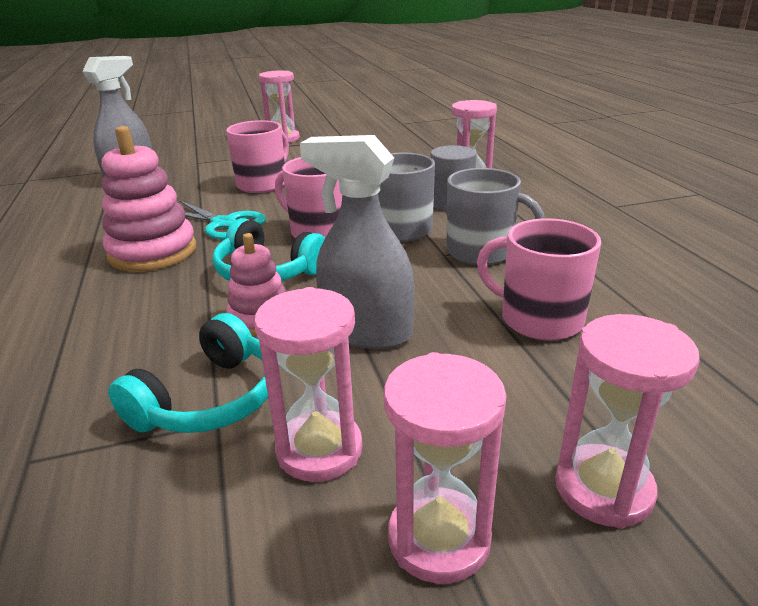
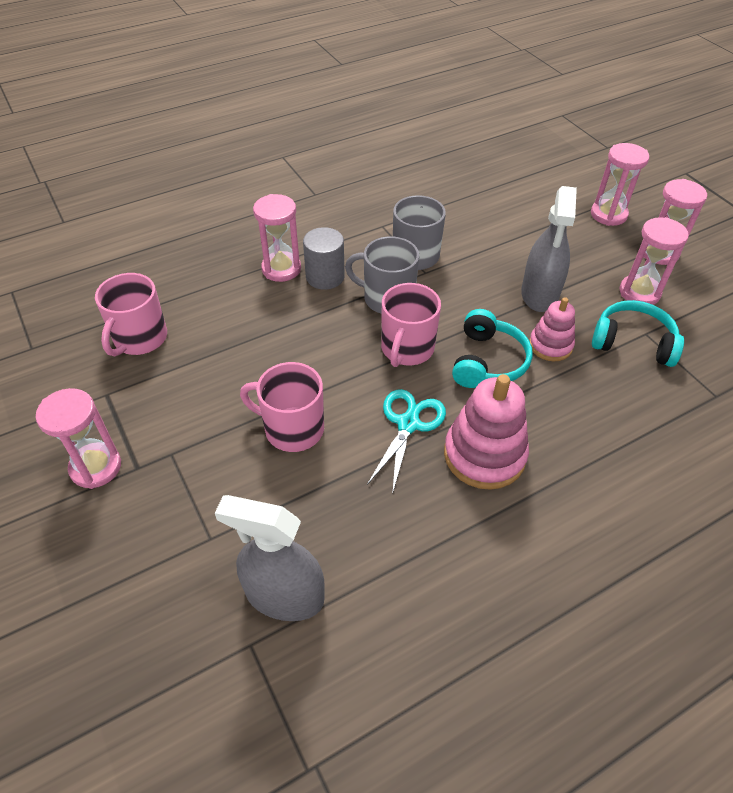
camera: 105 degrees left, 20 degrees up
pink mug [477,218,601,340] -> pink mug moved to [95,273,167,356]

